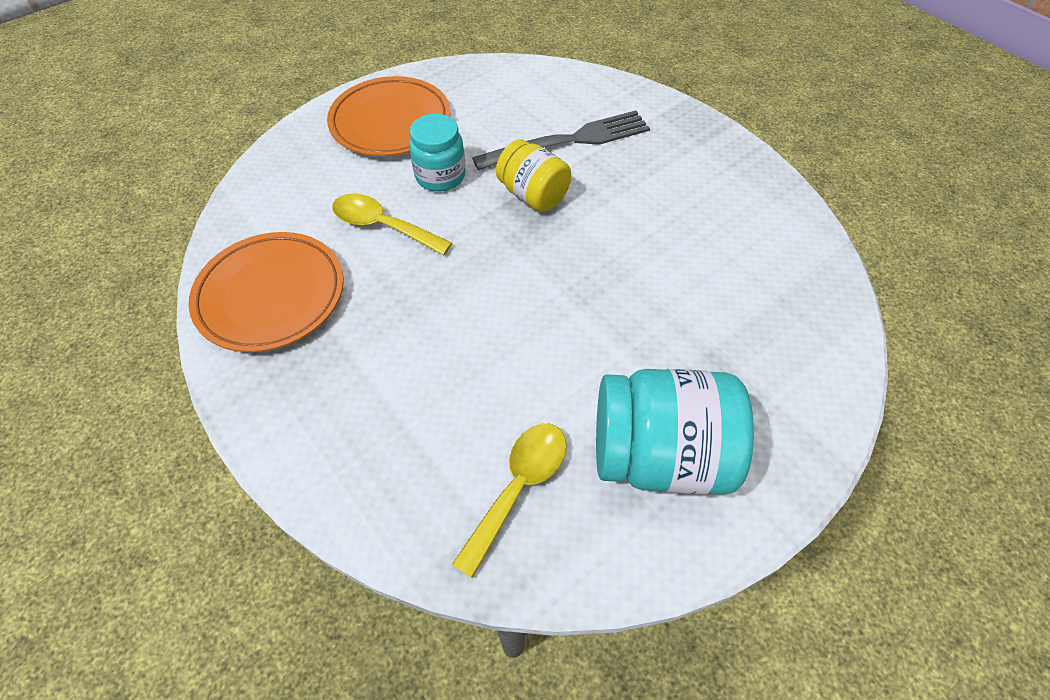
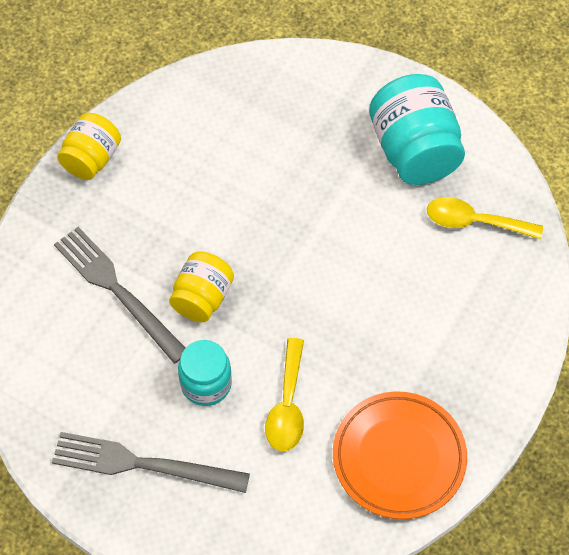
camera: 110 degrees left, 5 degrees up
orange plate [327,76,450,156] -> grey fork [52,432,250,493]
none -> yellow jar [57,113,121,180]

